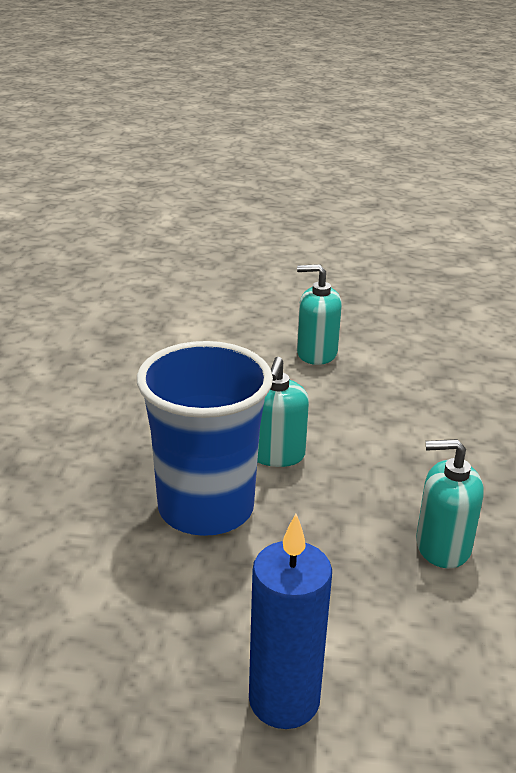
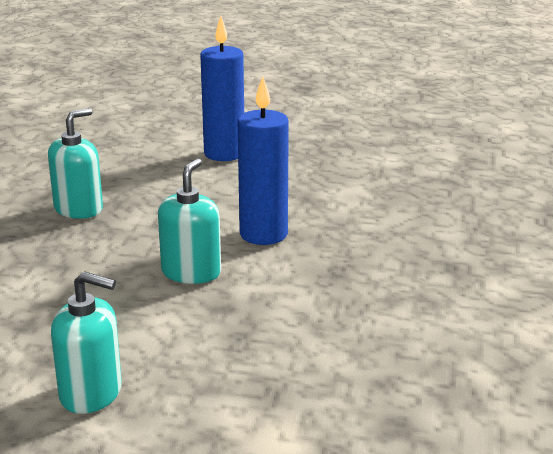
camera: 175 degrees left, 5 degrees down
blue cup [137,341,273,536] -> blue candle [238,76,289,245]
turquoise soap dispenser [416,439,484,568] -> turquoise soap dispenser turned 60 degrees counterclockwise [48,108,103,219]

